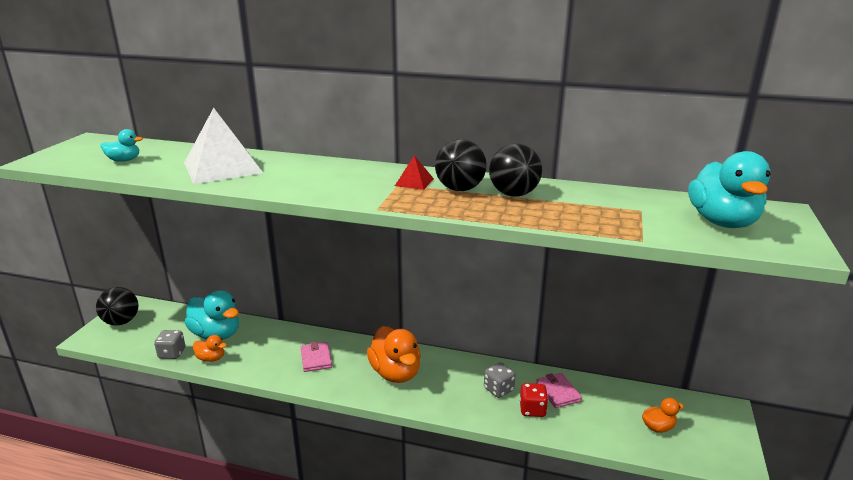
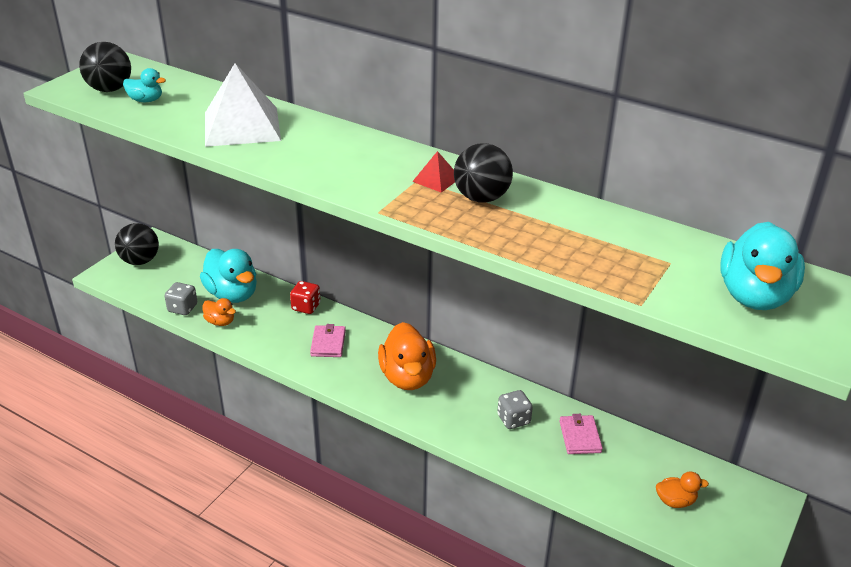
camera: 15 degrees right, 10 degrees up
black ball [489,144,542,196] -> black ball moved to [79,42,131,92]
red dice [520,383,548,417] -> red dice moved to [290,281,321,314]

